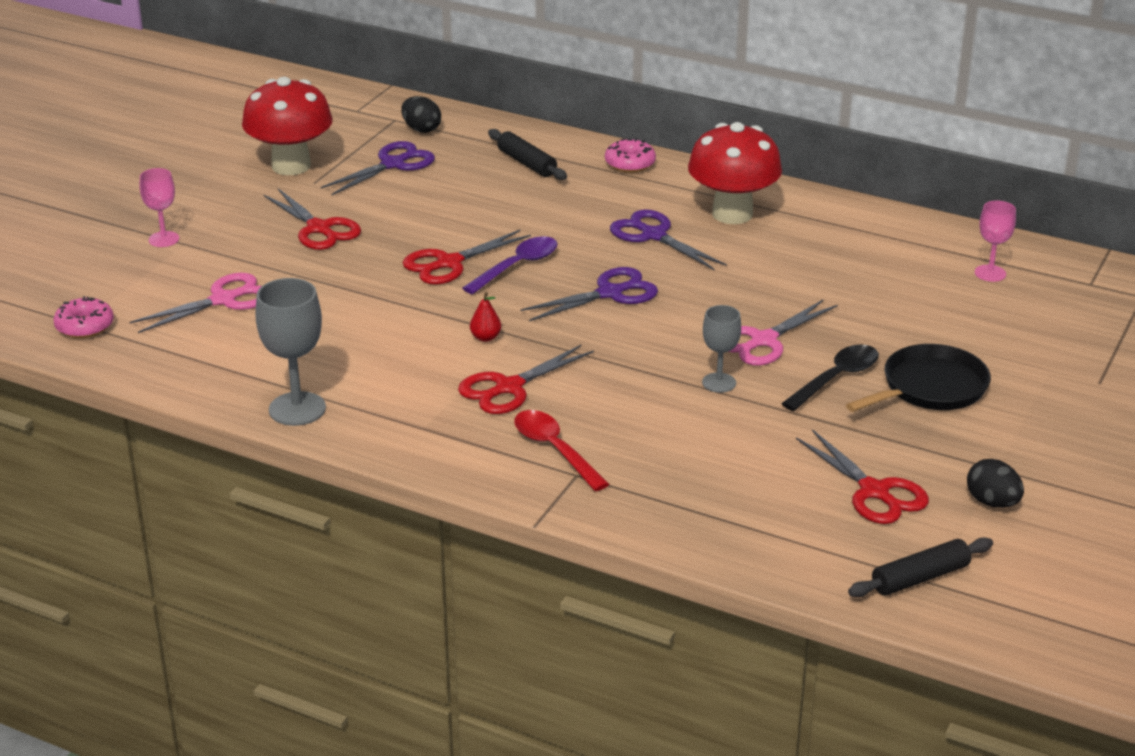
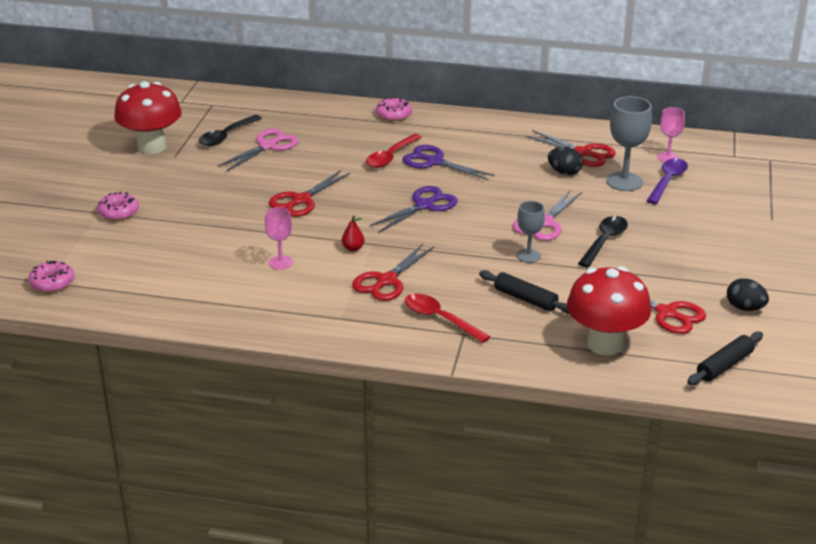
camera: 15 degrees left, 0 degrees up
pink scissors [130,273,262,333] -> pink scissors moved to [217,129,299,172]
pink goblet [140,168,179,247] -> pink goblet moved to [265,207,293,270]
grey goblet [255,278,326,426] -> grey goblet moved to [607,96,652,191]
red scissors [264,189,361,250] -> red scissors moved to [526,130,616,167]
purple scissors [321,141,435,196] -> black spoon [199,115,262,146]
black egg [401,96,441,133] -> black egg moved to [548,147,583,175]
purple spoon [462,236,557,294] -> purple spoon moved to [647,158,688,204]
black rolling pin [488,129,567,180] -> black rolling pin moved to [479,270,570,314]
red mushroom [688,122,782,224] -> red mushroom moved to [567,266,651,355]
black pan [846,344,991,412] -> none
none -> pink donut [97,192,139,221]
none -> red spoon [366,134,422,168]

